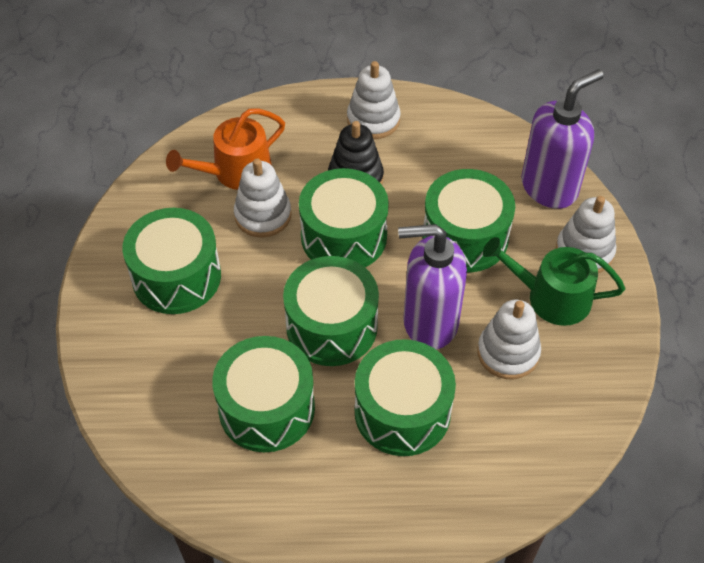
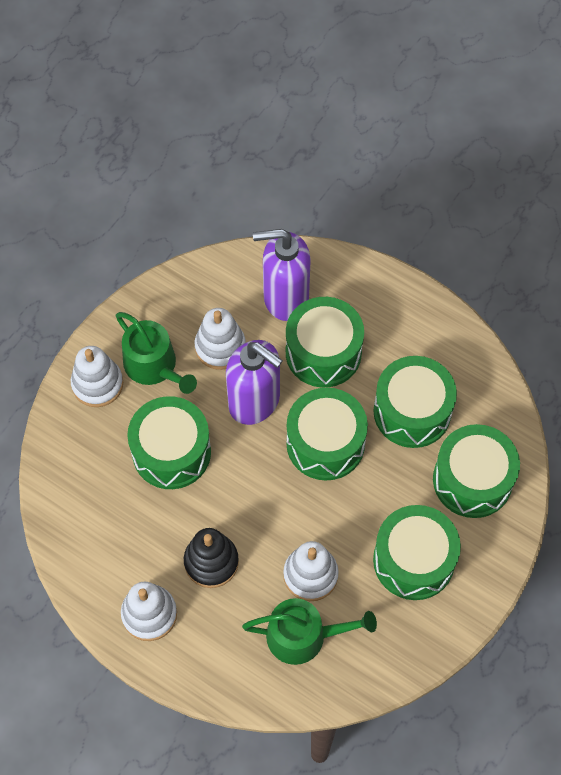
camera: 145 degrees left, 10 degrees up
orange watering can [166,109,285,190] -> green watering can [242,598,377,665]
green drum [299,168,389,267] -> green drum moved to [433,424,520,518]
purple soap dispenser [521,69,604,209] -> purple soap dispenser moved to [253,229,311,321]

